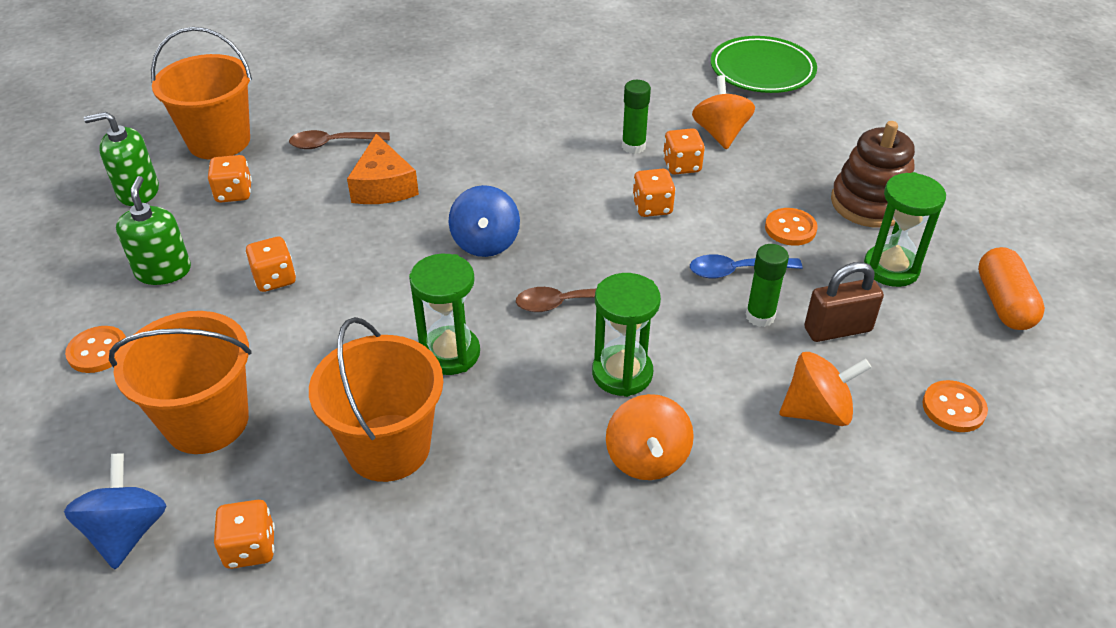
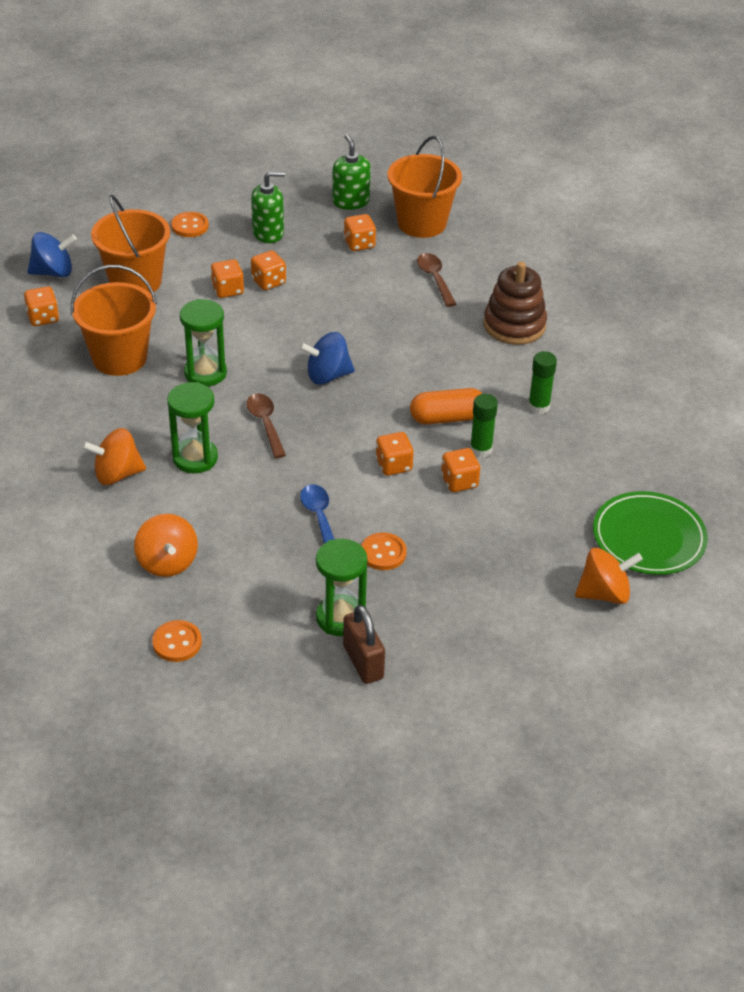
camera: 80 degrees right, 0 degrees up
orange cheese [347,134,419,204] -> none
orange spinning top [692,75,755,150] -> orange spinning top moved to [575,548,643,604]
green glue stick [745,244,789,327] -> green glue stick moved to [528,351,557,414]
brown padlock [804,262,884,342] -> brown padlock moved to [343,605,385,684]
brown stacking toy [831,121,915,228] -> brown stacking toy moved to [484,261,547,345]
orange capsule [978,247,1045,330] -> orange capsule moved to [410,388,483,425]
none -> orange dice [211,259,244,298]

